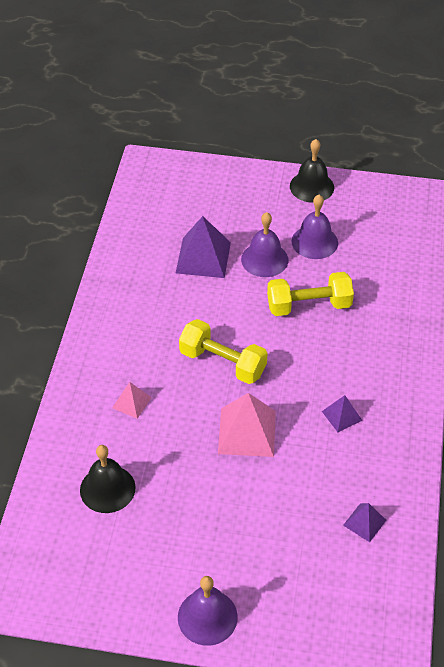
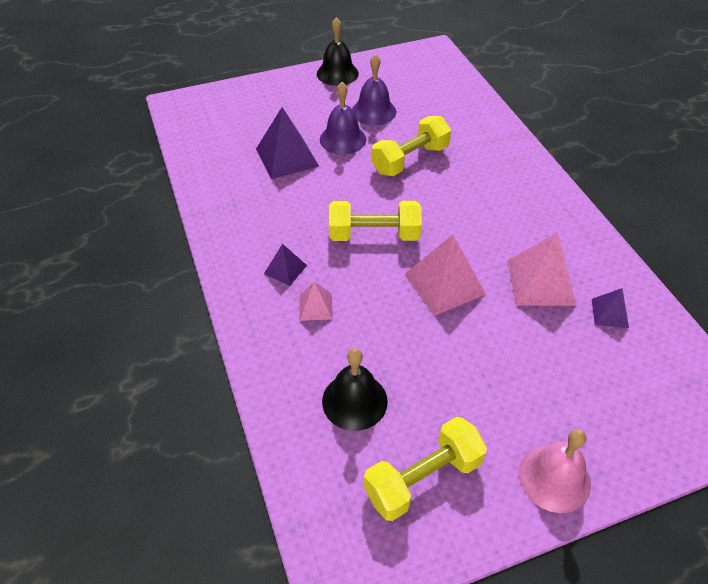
camera: 30 degrees left, 0 degrees up
purple bell [178,576,238,646] -> pink bell [519,429,591,513]
purple pyramid [322,395,362,432] -> purple pyramid moved to [264,244,307,286]
none -> yellow dumbbell [363,417,487,521]
none -> pink pyramid [507,233,577,306]

